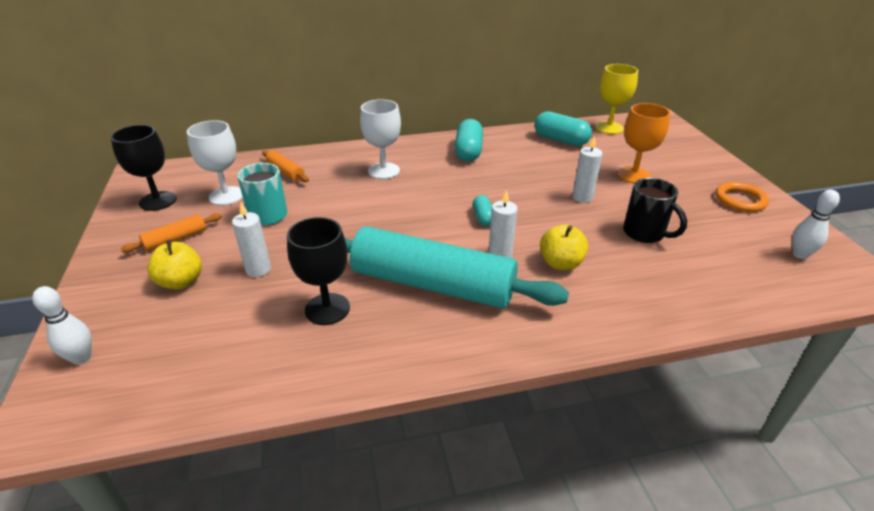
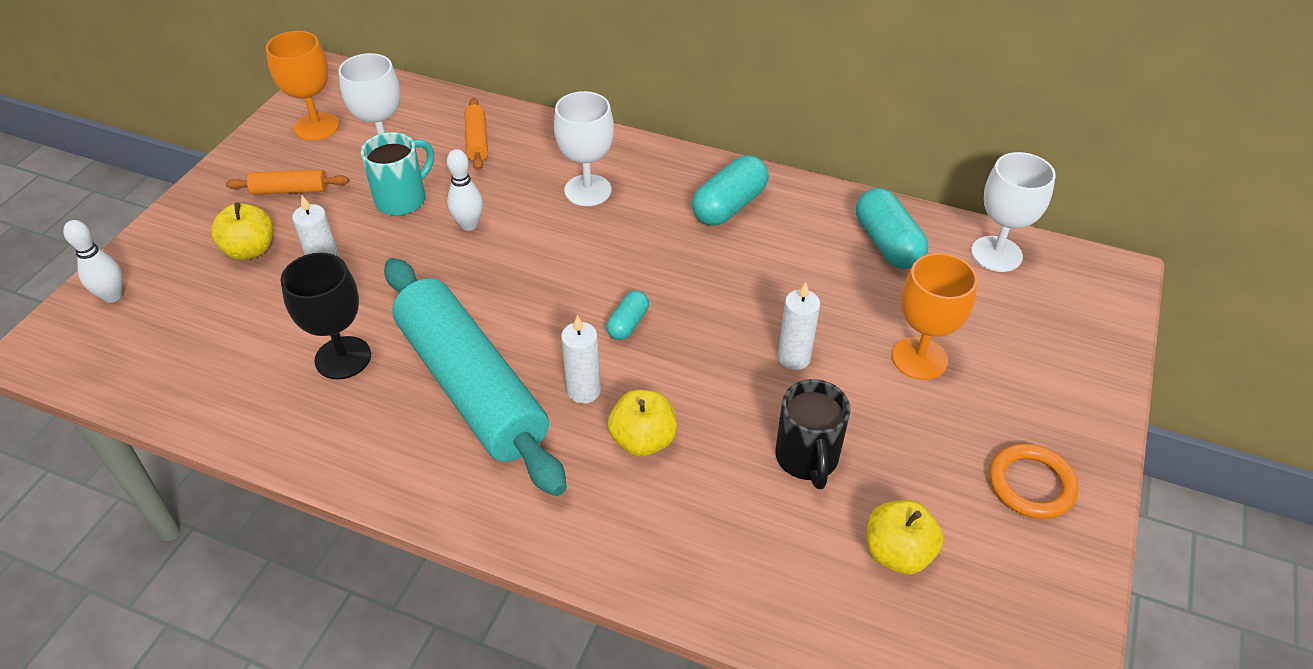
camera: 35 degrees right, 10 degrees up
black goblet [110,125,177,211] -> orange goblet [266,31,339,141]
yellow goblet [595,64,638,134] -> white goblet [971,152,1056,272]
white bowling pin [792,190,840,259] -> white bowling pin moved to [447,149,483,231]
none -> yellow apple [866,500,943,575]

